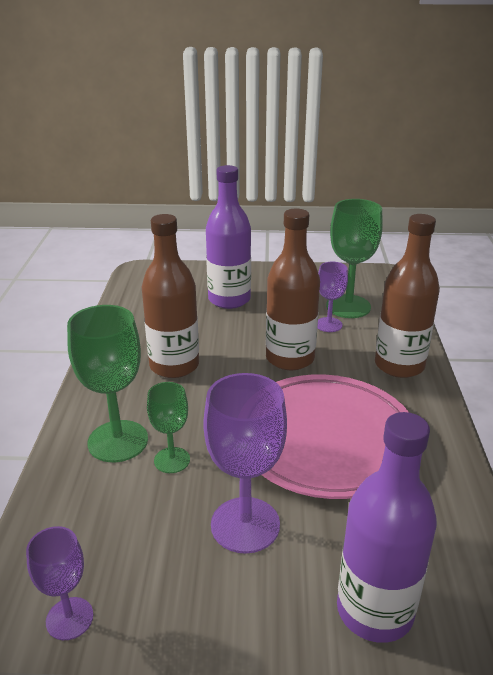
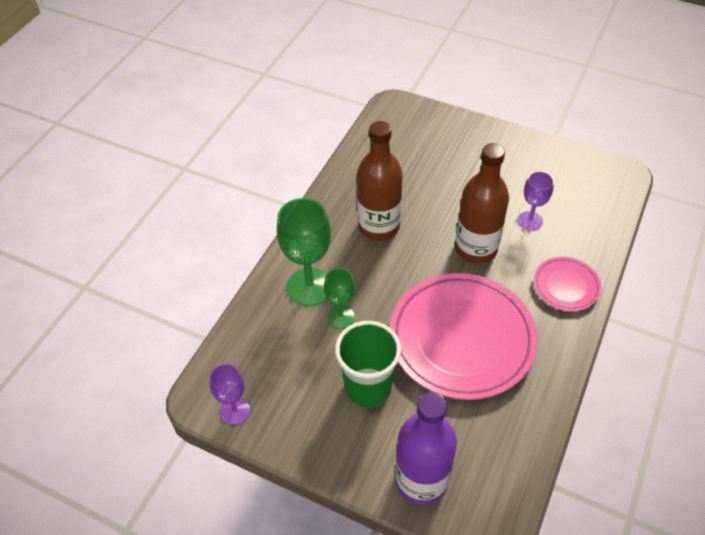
camera: 25 degrees right, 20 degrees up
purple goblet [203,373,287,554] -> green cup [335,321,401,408]
purple bottle [206,165,251,309] -> none
green goblet [326,199,383,318] -> none
brown bottle [375,214,440,378] -> pink plate [534,257,601,311]

